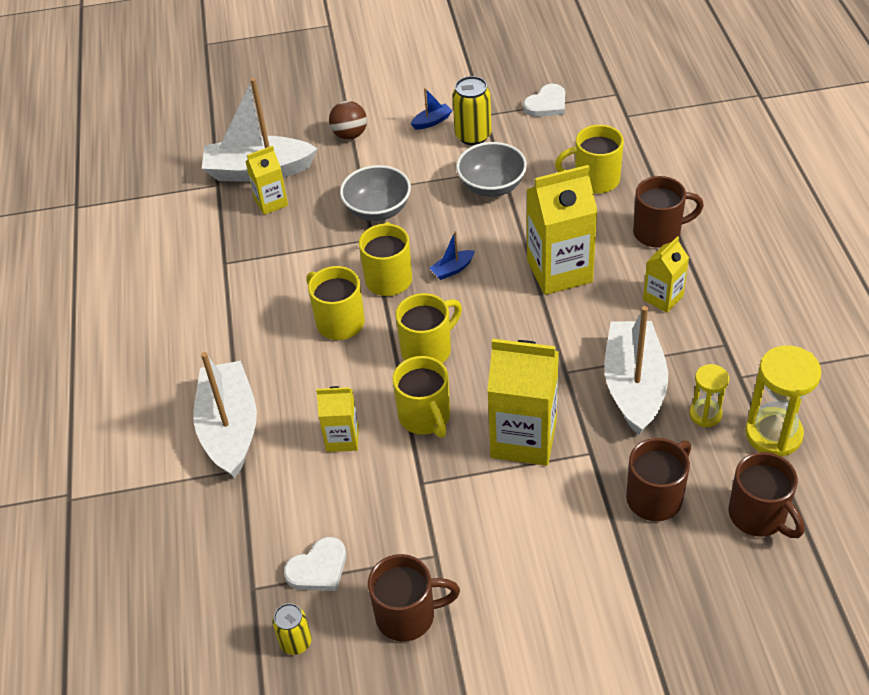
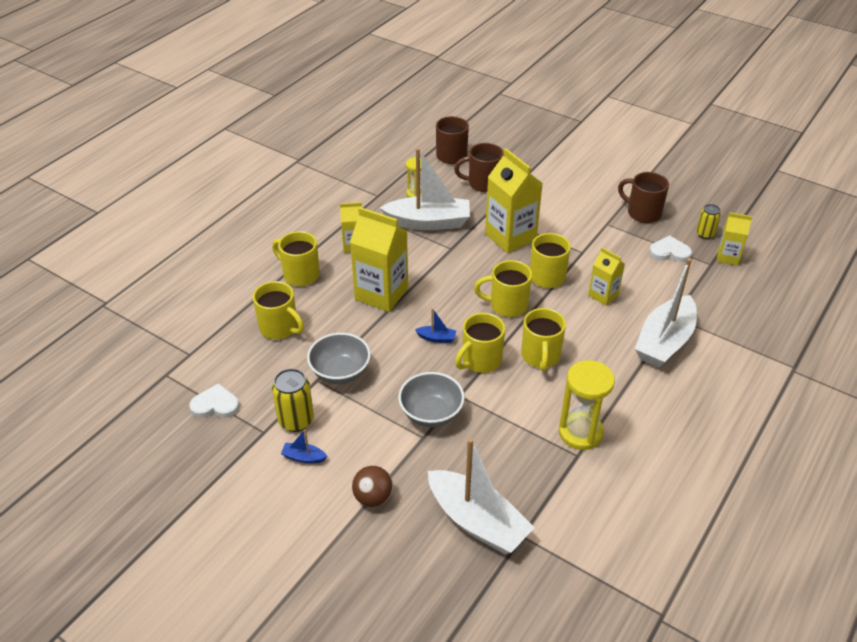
camera: 140 degrees left, 5 degrees down
yellow carton [246,146,288,215] -> yellow carton moved to [717,212,752,266]
white boat [605,306,668,435] -> white boat turned 135 degrees counterclockwise [380,148,470,230]
brown mug [633,176,704,248] -> yellow mug [272,231,320,286]
yellow hourglass [745,345,821,457] -> yellow hourglass moved to [559,360,615,450]

